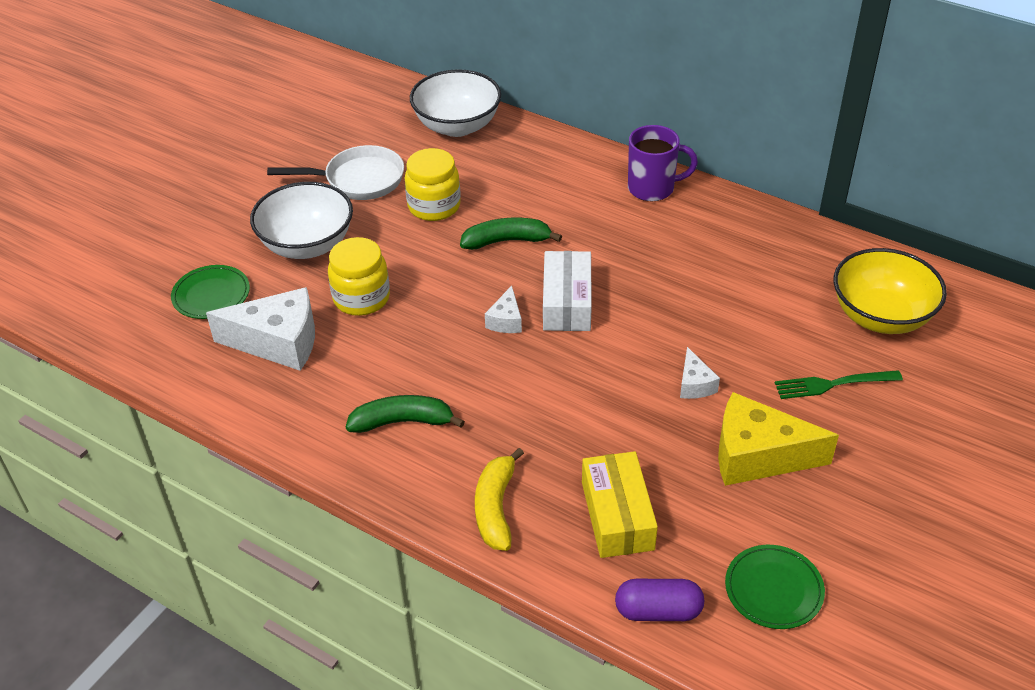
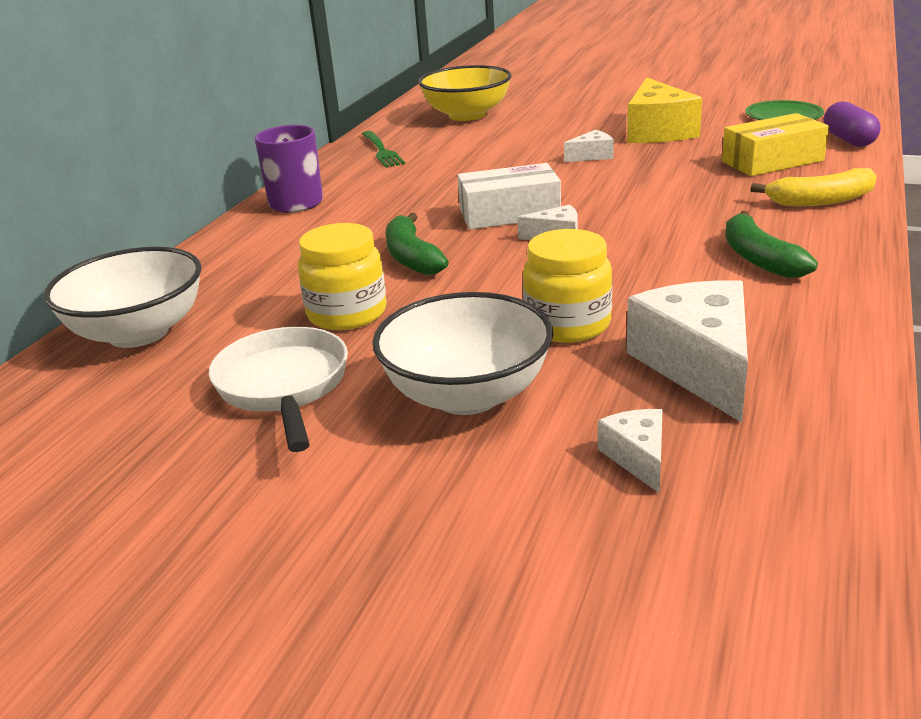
camera: 100 degrees left, 15 degrees down
green plate [171,265,250,319] -> white cheese [598,409,663,493]
green fork [775,370,903,399] -> green fork moved to [362,131,405,168]

